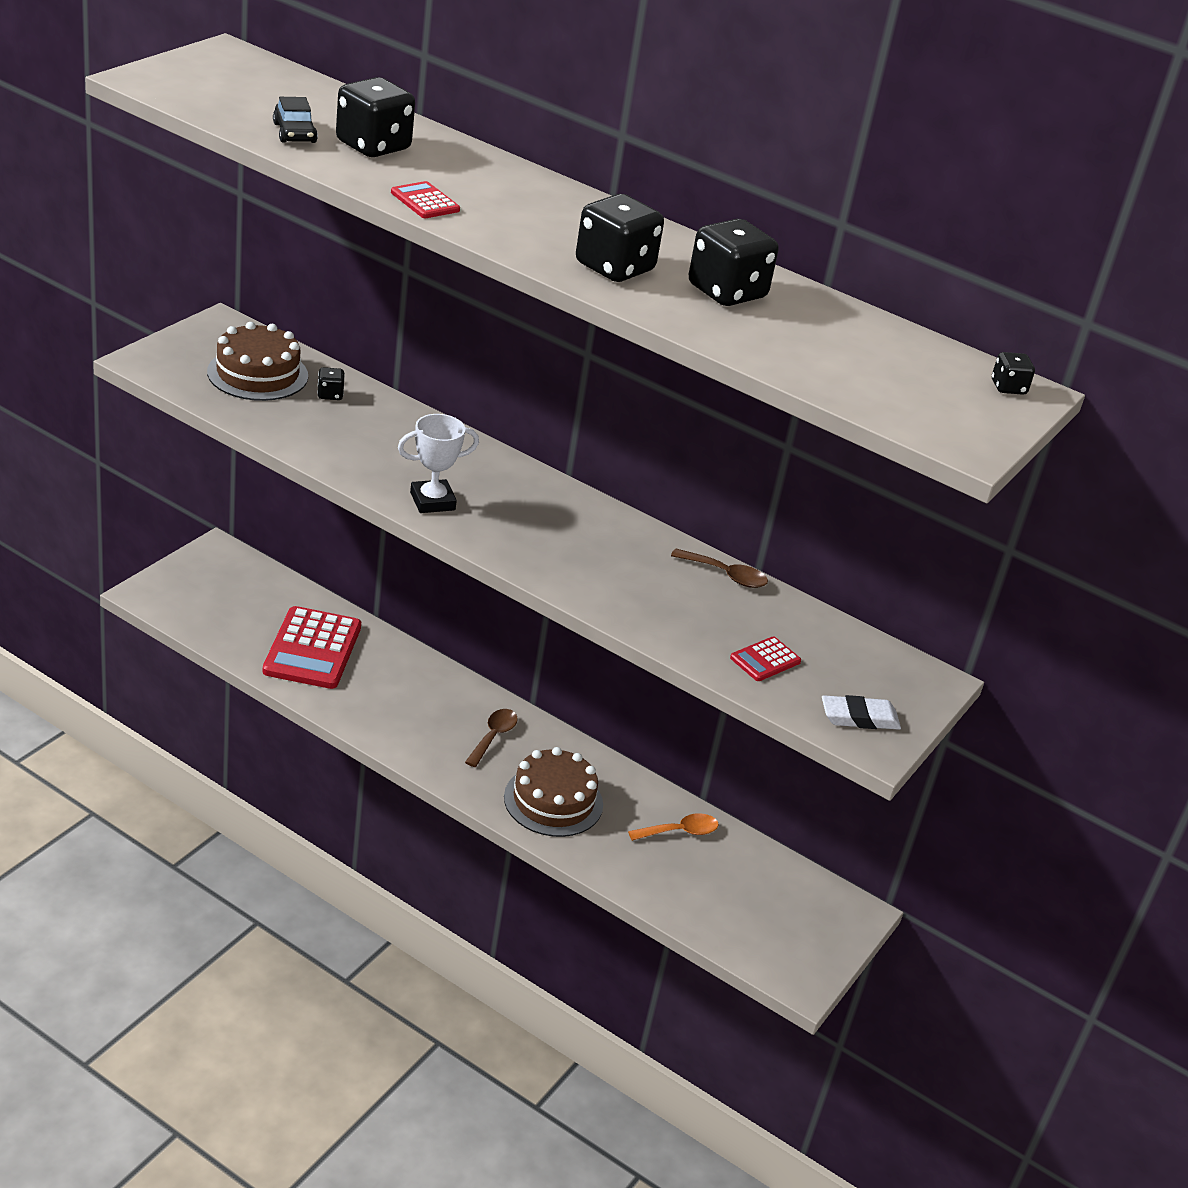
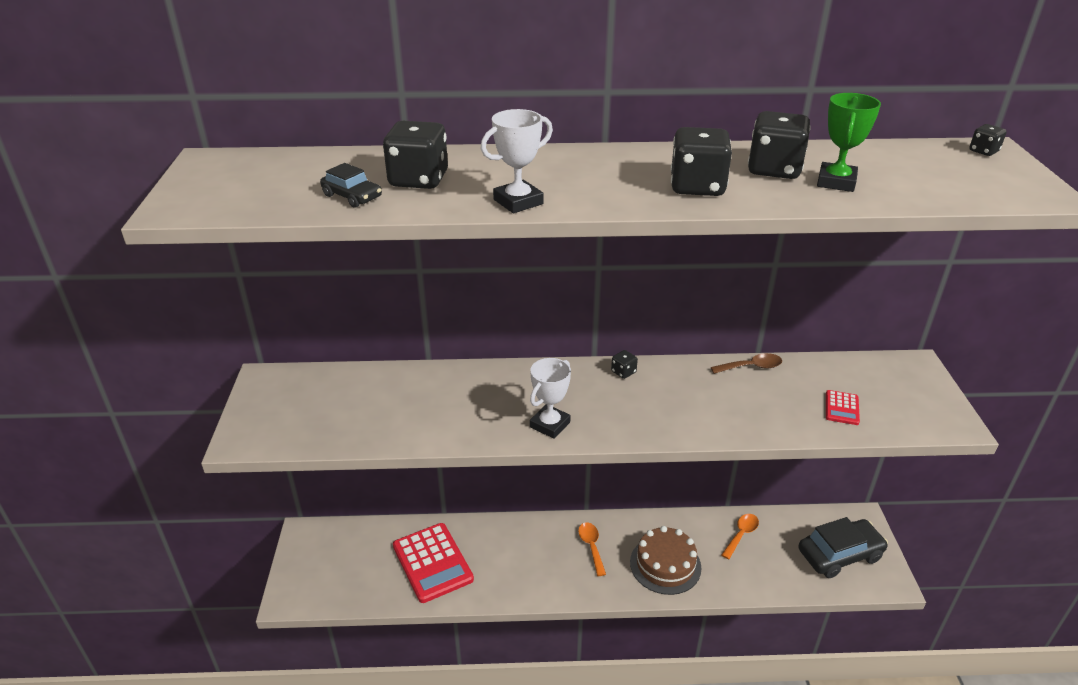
camera: 30 degrees left, 0 degrees up
brown cake [207,322,308,401] -> none
black dice [317,367,345,400] -> black dice moved to [611,350,638,379]
red calculator [391,181,460,218] -> white trophy [481,109,553,213]
brown spoon [465,709,518,767] -> orange spoon [578,522,606,576]
white eraser [822,695,901,729] -> none
none -> black car [798,517,888,578]
none -> green trophy [817,93,881,192]

